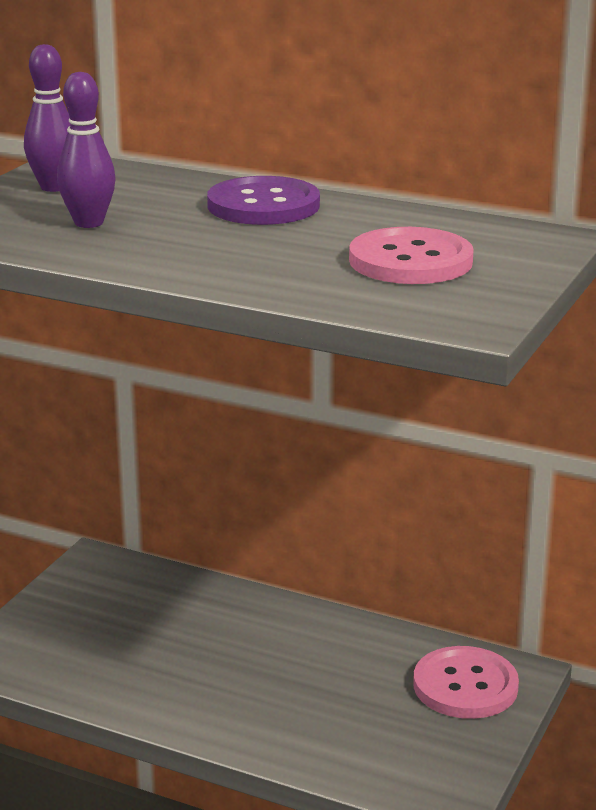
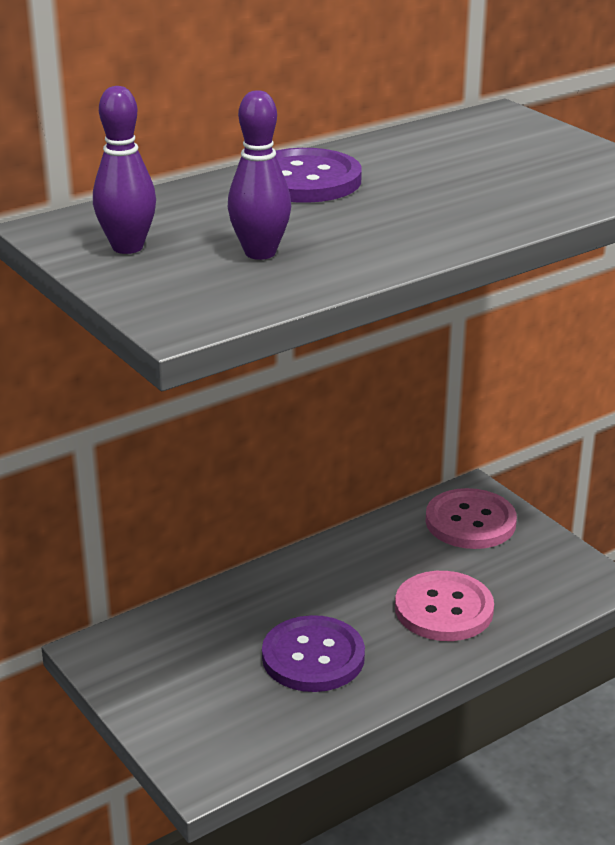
camera: 60 degrees left, 5 degrees up
pink button [349,227,474,284] -> pink button moved to [395,571,494,641]
none -> purple button [262,615,365,692]

